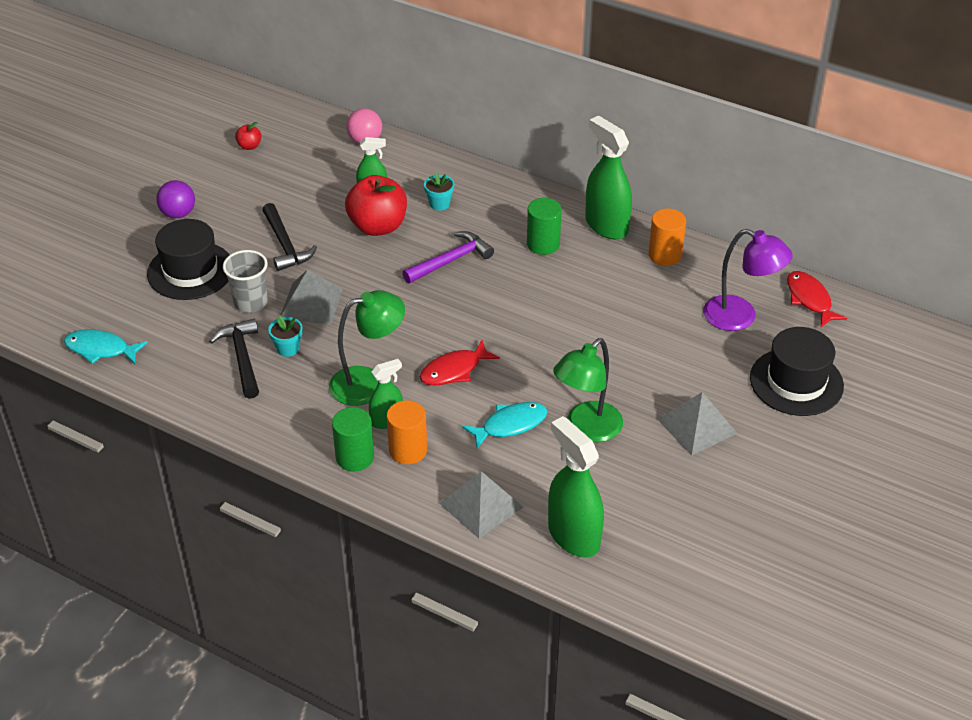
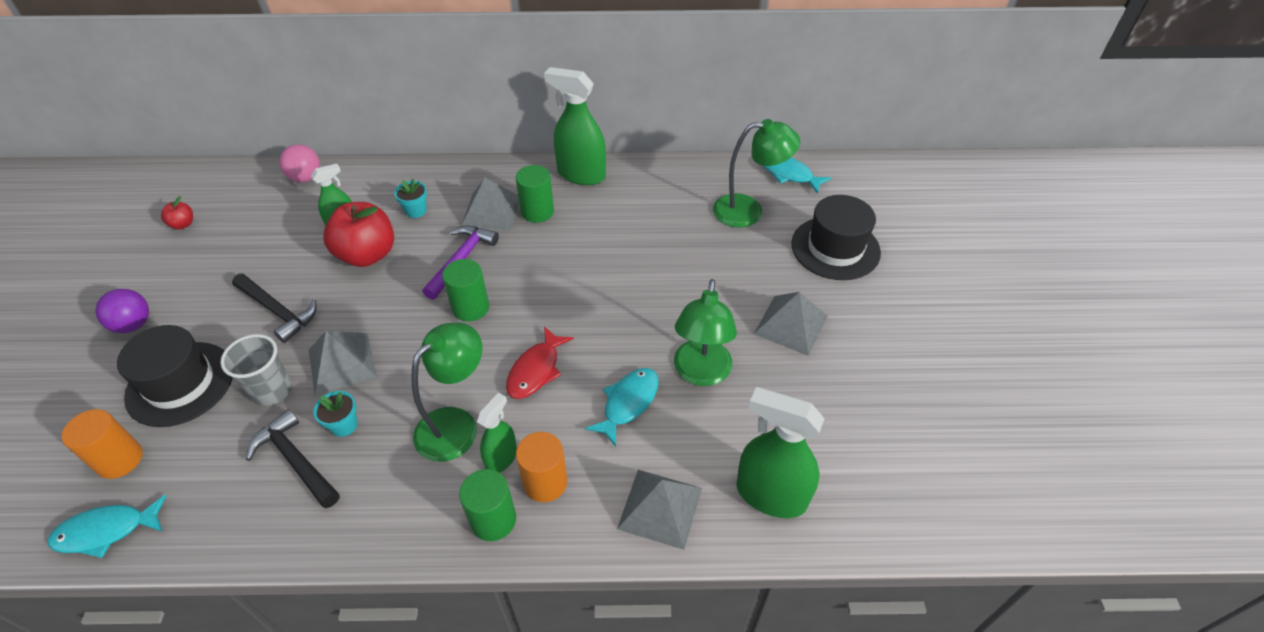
camera: 30 degrees left, 5 degrees up
orange cylinder [648,209,686,266] -> orange cylinder moved to [61,409,143,479]
purple lamp [703,229,793,331] -> green lamp [713,119,801,228]
red fish [787,271,848,327] -> turquoise fish [763,158,831,194]
none -> green cylinder [442,259,489,322]
none -> grey pyramid [461,178,519,230]

